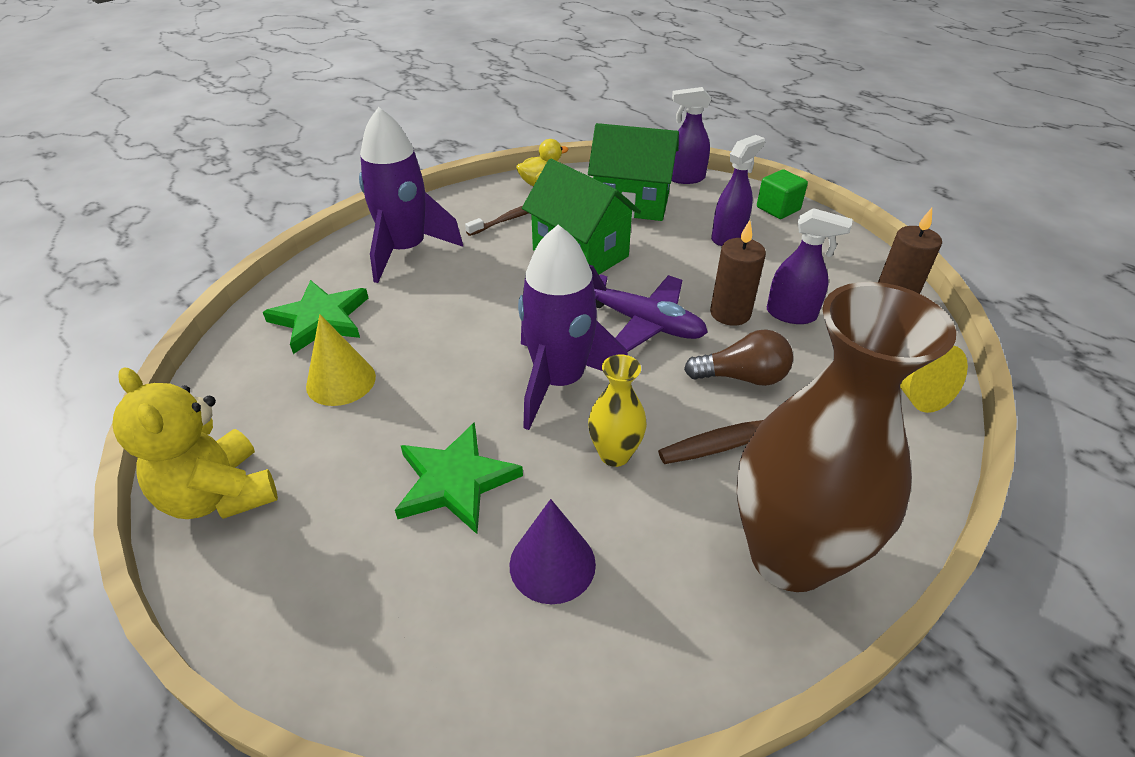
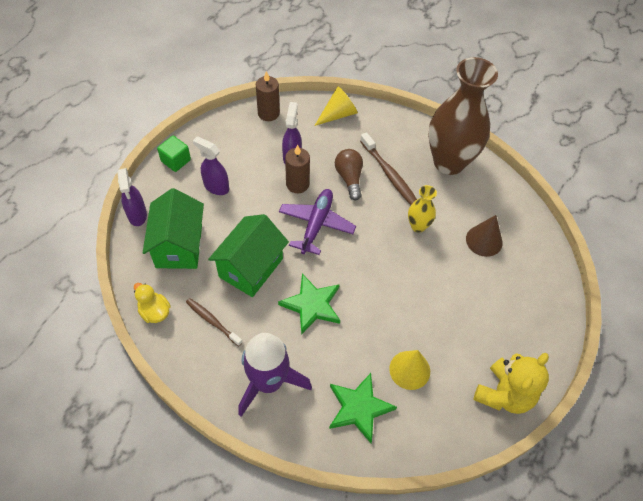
camera: 105 degrees left, 15 degrees up
green star [395,422,523,534] -> green star moved to [278,274,340,335]
purple cone [510,499,596,604] -> brown cone [466,215,503,257]
purple rocket [518,225,628,430] -> none

